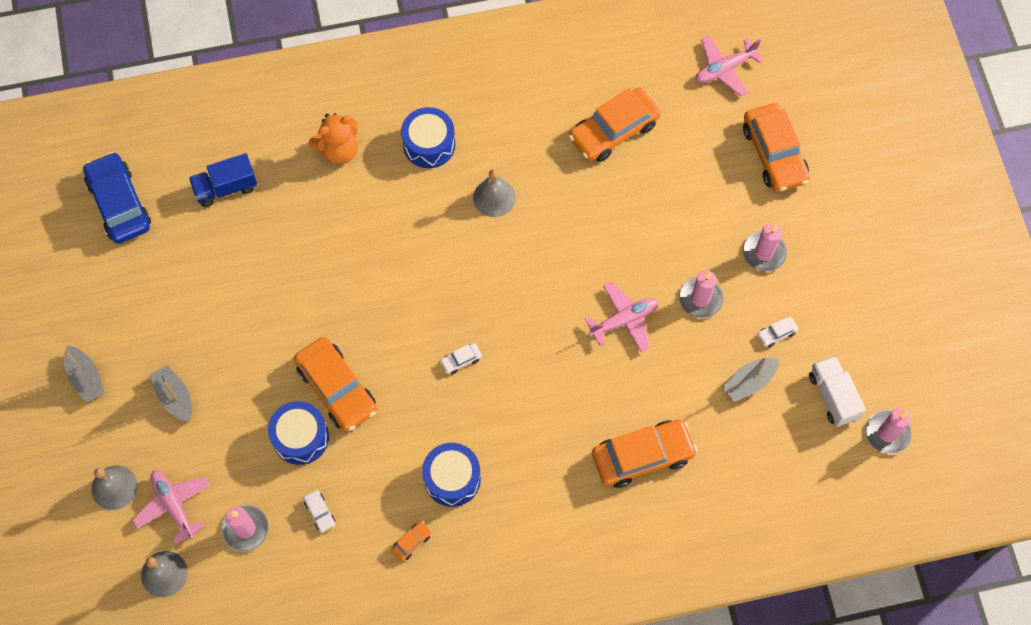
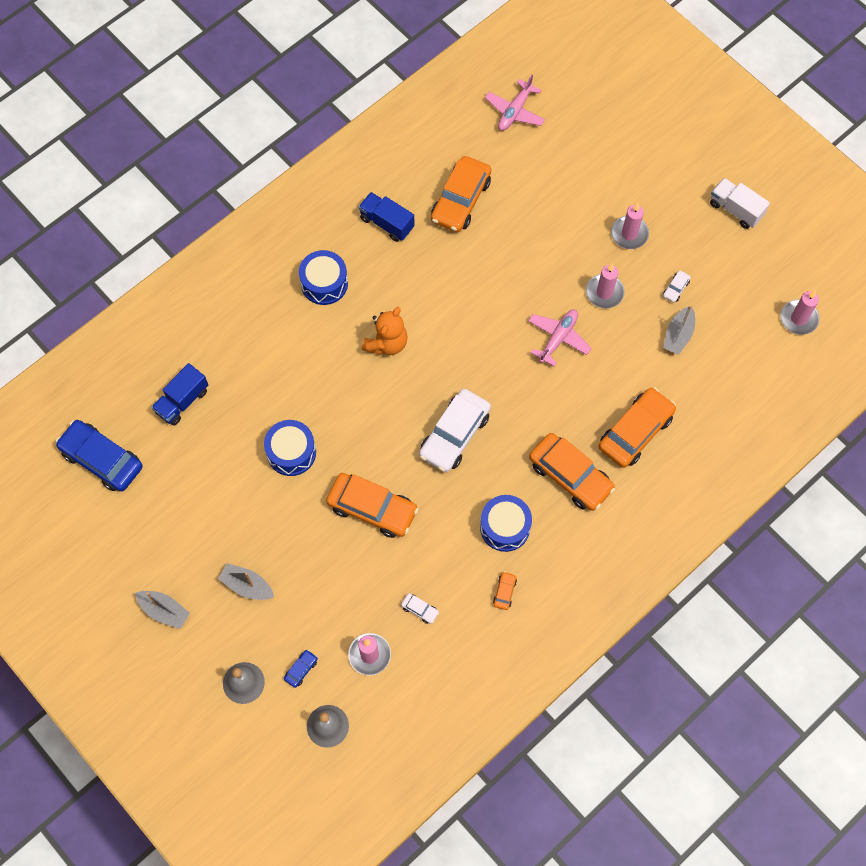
camera: 30 degrees left, 0 degrees up
pink plane [132,471,210,545] -> blue car [284,650,318,688]
blue drum [268,401,329,465] -> blue drum moved to [264,420,316,476]
orange teddy bear [309,113,358,164] -> orange teddy bear moved to [362,307,408,355]
white car [440,343,482,374] -> white car [419,389,491,472], size x2.40
grey bell [473,169,516,217] -> none
orange car [743,103,810,192] -> orange car moved to [529,433,615,511]
white truck [809,356,866,427] -> white truck moved to [710,178,770,229]
none -> blue truck [359,192,415,242]

